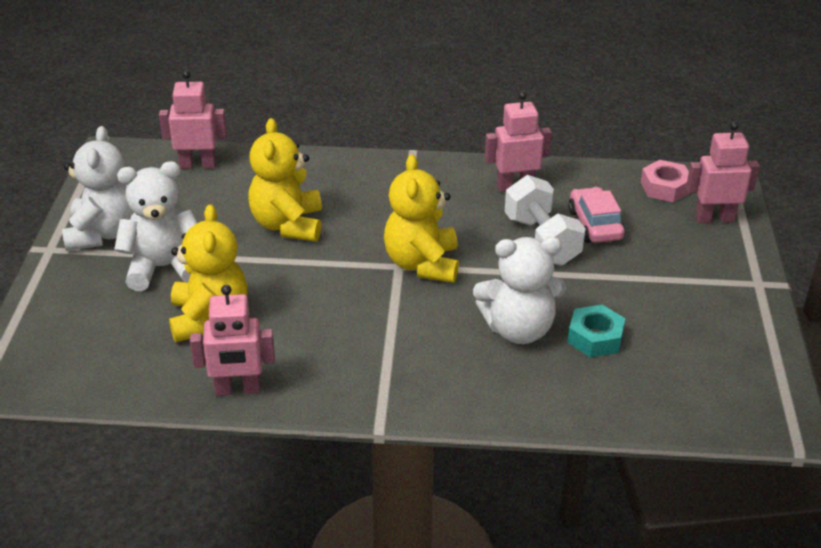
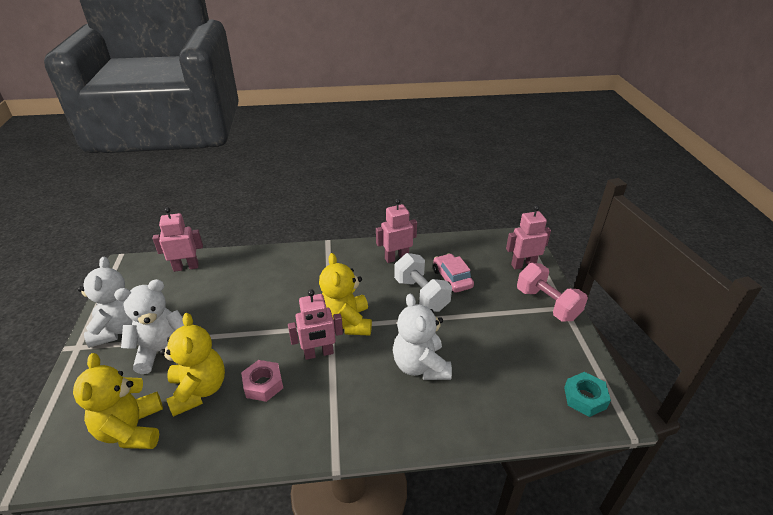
camera: 10 degrees left, 0 degrees up
pink robot [190,285,275,396] -> pink robot moved to [288,289,343,360]
yellow teddy bear [248,118,322,241] -> yellow teddy bear moved to [73,353,163,449]
white teddy bear [473,237,566,344] -> white teddy bear turned 90 degrees clockwise [393,293,452,380]
turquoise nut [567,305,625,358] -> turquoise nut moved to [564,372,611,417]
pink nut [641,160,690,202] -> pink nut moved to [241,360,283,402]
none -> pink dumbbell [517,263,588,322]

